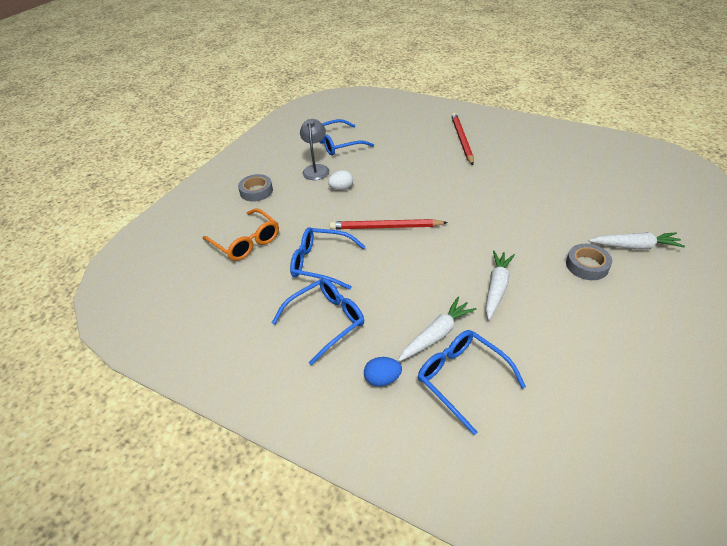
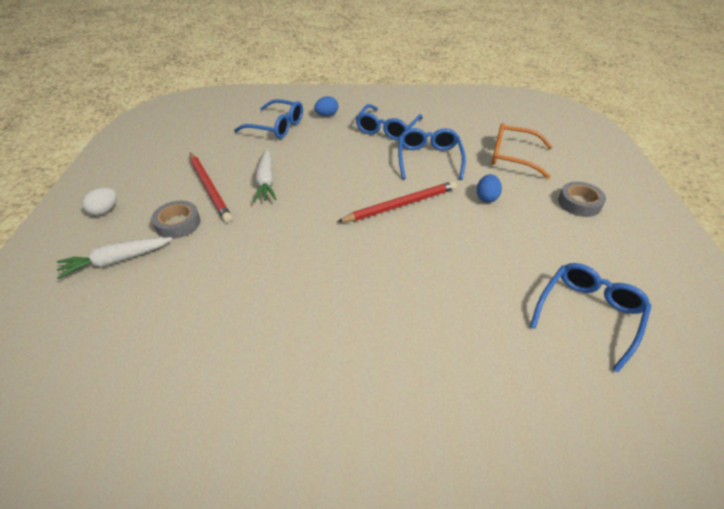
camera: 150 degrees right, 0 degrees up
blue glasses [290,227,366,290] -> blue glasses turned 75 degrees counterclockwise [398,128,466,180]
grey lamp [300,119,330,180] -> none
white egg [328,170,353,190] -> white egg moved to [82,187,117,216]
white carrot [398,297,477,362] -> none
red pencil [451,113,474,165] -> red pencil moved to [190,153,232,222]
none -> blue egg [477,174,502,203]

